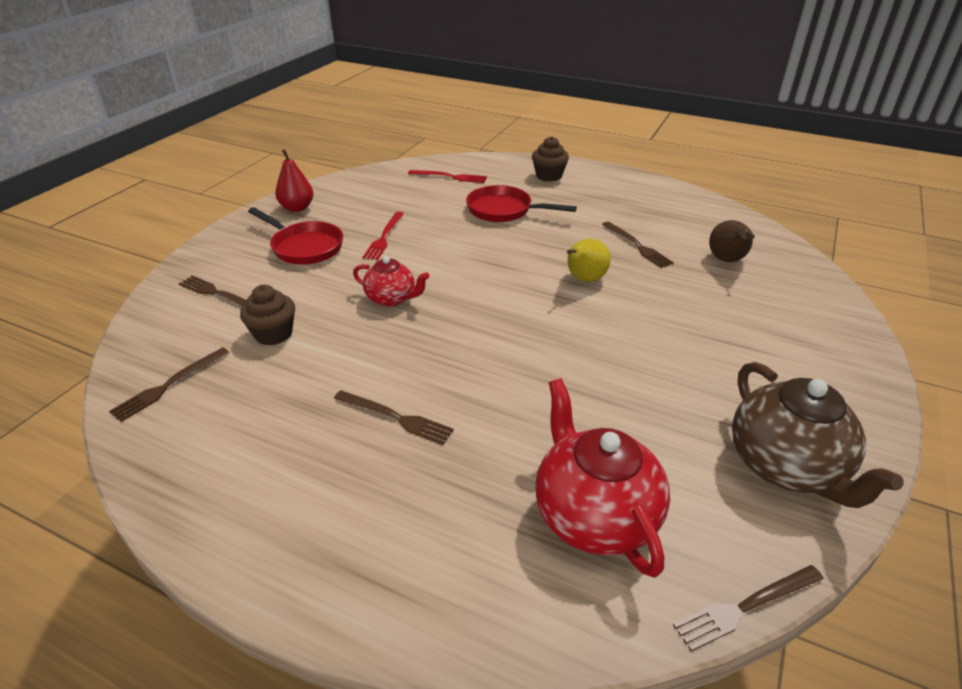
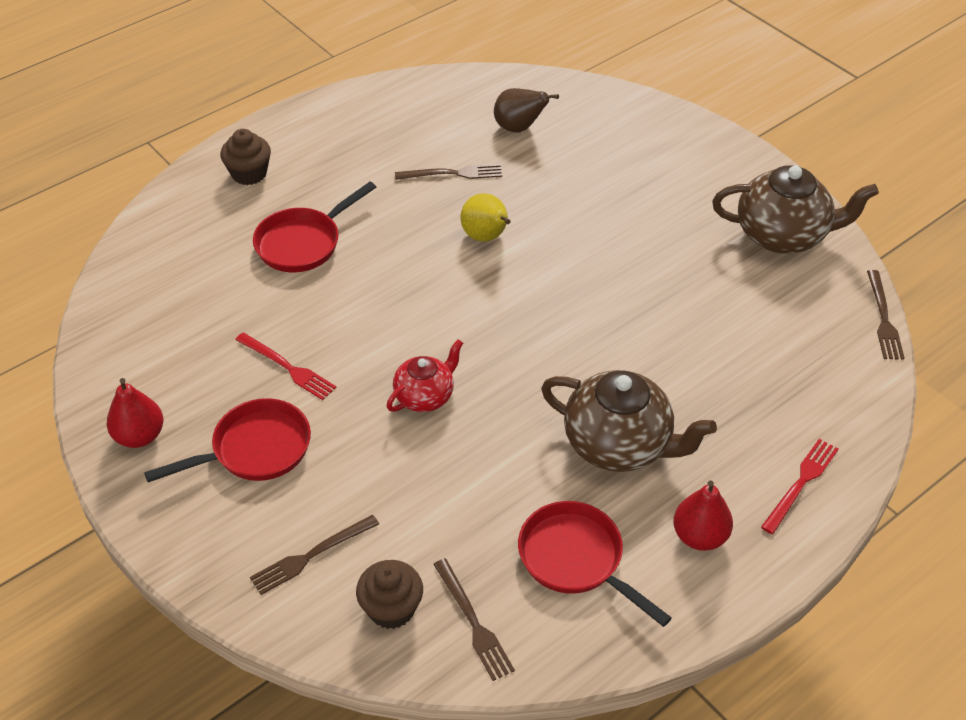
camera: 65 degrees left, 10 degrees up
brown cupcake [240,285,295,345] -> brown cupcake moved to [356,560,423,629]
brown fork [334,390,454,445] -> brown teapot [541,370,717,472]
red fork [408,170,487,183] -> red fork moved to [761,439,838,534]
red teapot [535,378,670,578] -> none
none -> red pan [518,501,672,627]
none -> red pear [673,480,733,551]

